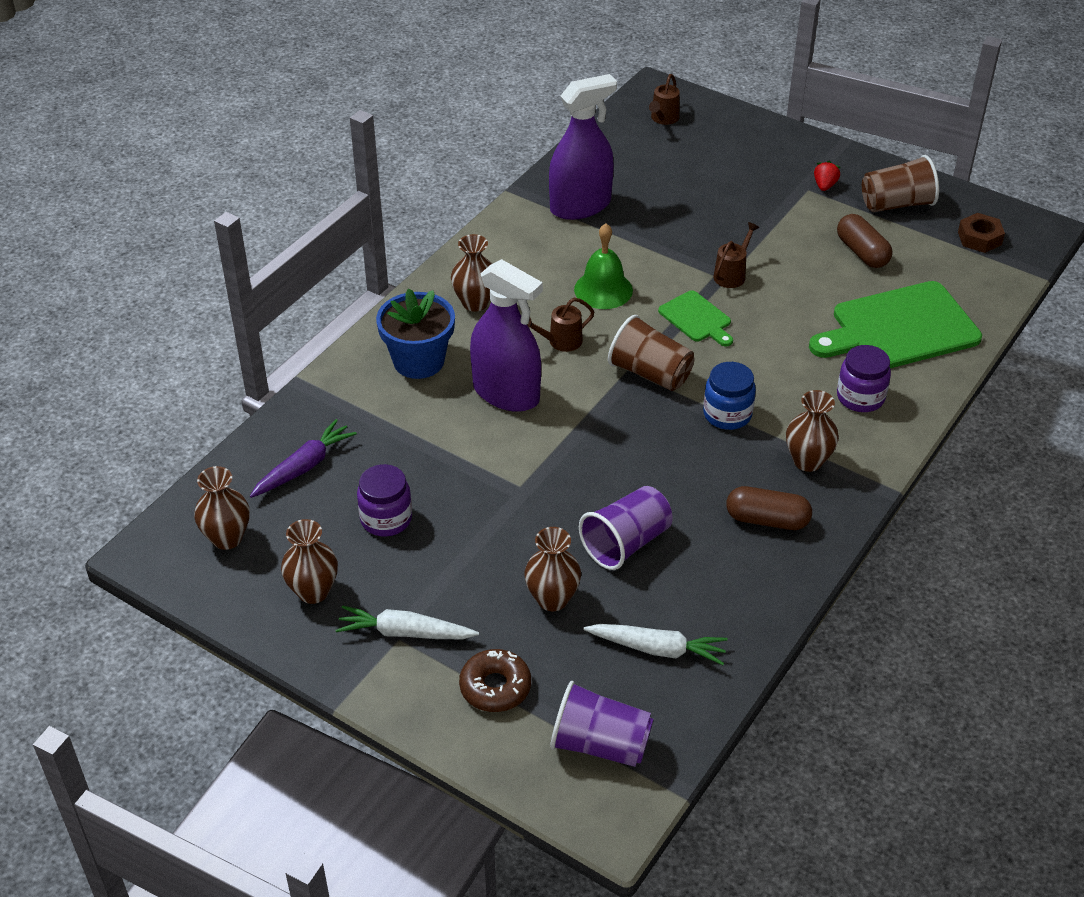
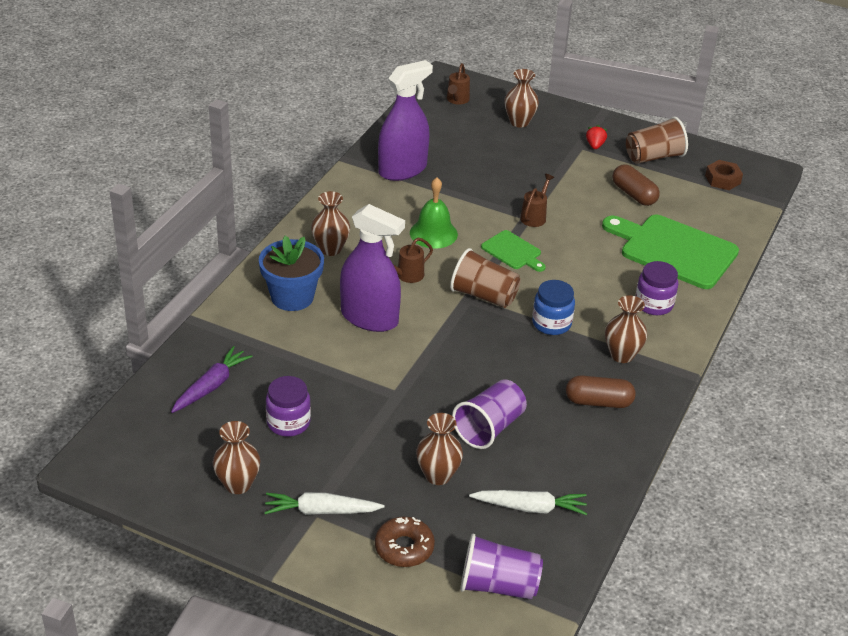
camera: 10 degrees left, 5 degrees down
brown vase [194,466,250,550] -> brown vase moved to [504,69,539,128]
green cutting board [809,281,982,368] -> green cutting board turned 60 degrees clockwise [602,215,739,289]

